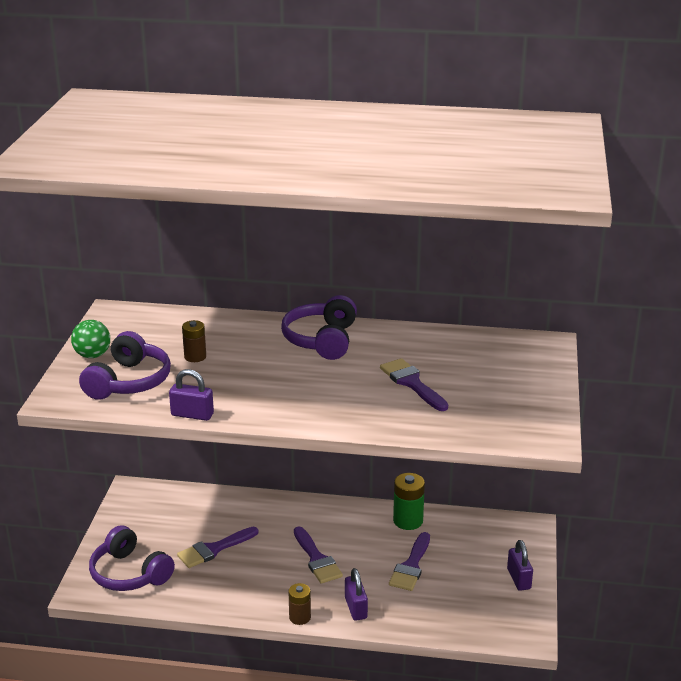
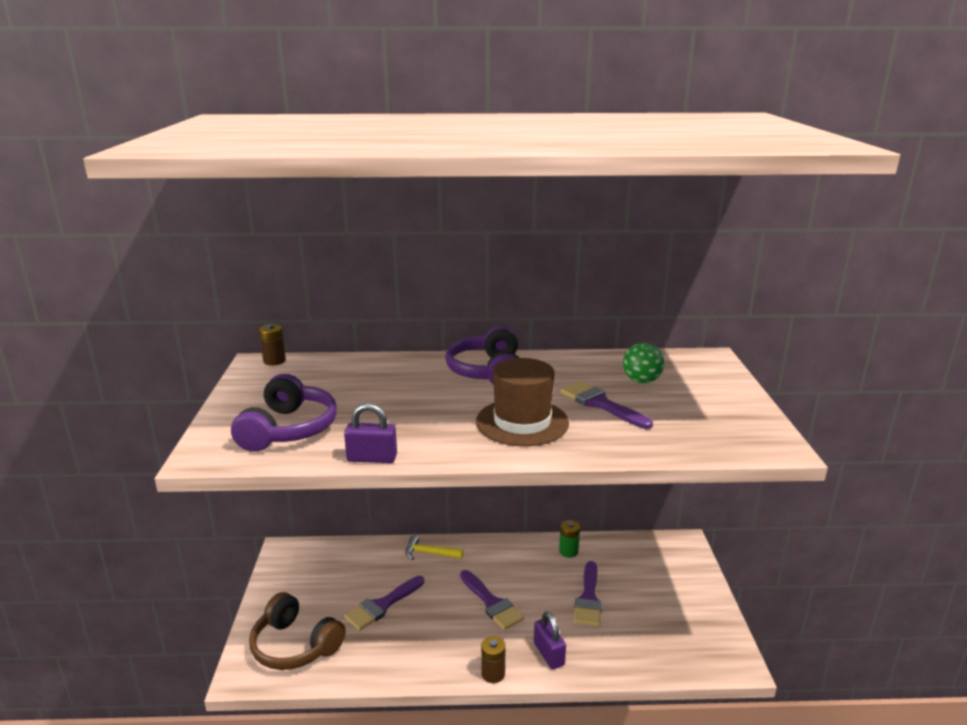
camera: 10 degrees left, 5 degrees down
green ball [71,320,110,358] -> green ball moved to [623,343,664,383]
purple headphones [89,525,175,591] -> brown headphones [249,592,346,670]
brown battery [182,320,206,362] -> brown battery moved to [259,324,286,366]
green battery [393,473,425,530] -> green battery [559,520,580,558], size x0.66
purple padlock [507,540,533,591] -> none
none -> yellow hammer [406,535,463,560]
none -> brown hat [476,358,569,446]

